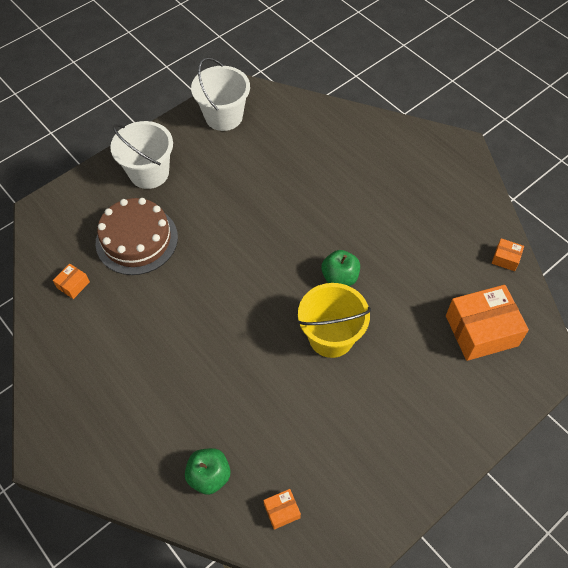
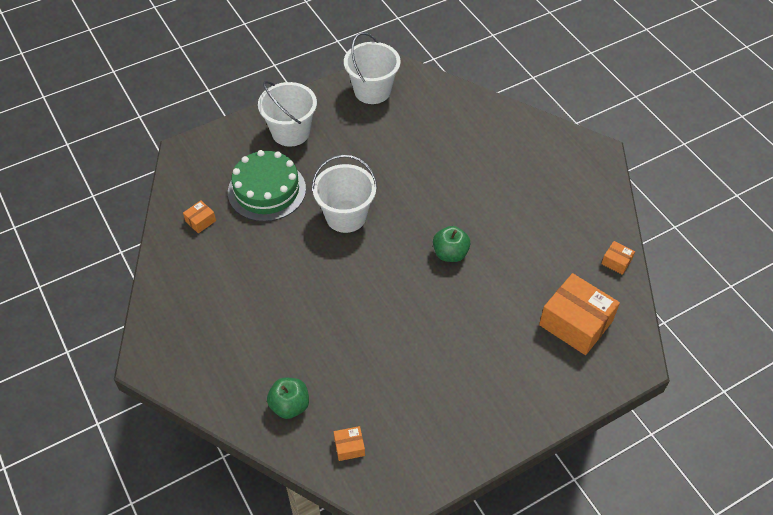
camera: 10 degrees right, 5 degrees down
brown cake [96,198,178,275] -> green cake [228,150,306,222]
yellow bucket [297,283,371,358] -> none
orange box [446,285,529,361] -> orange box turned 45 degrees clockwise [539,273,620,355]
none -> white bucket [312,155,377,233]

